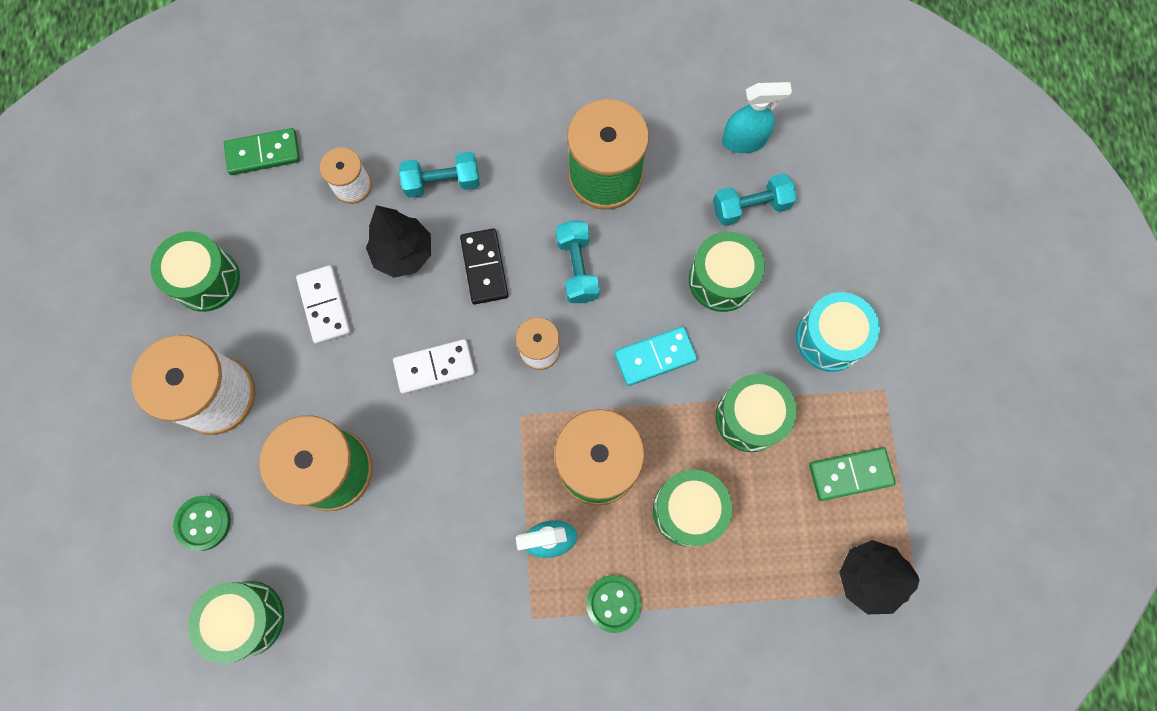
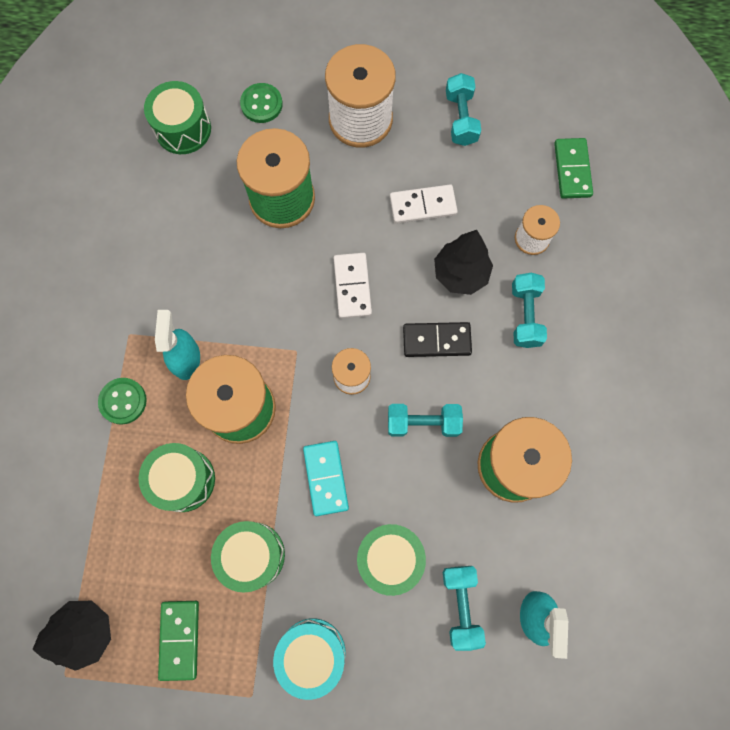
camera: 100 degrees right, 0 degrees up
green drum [151,231,240,312] -> turquoise dumbbell [446,73,481,146]

